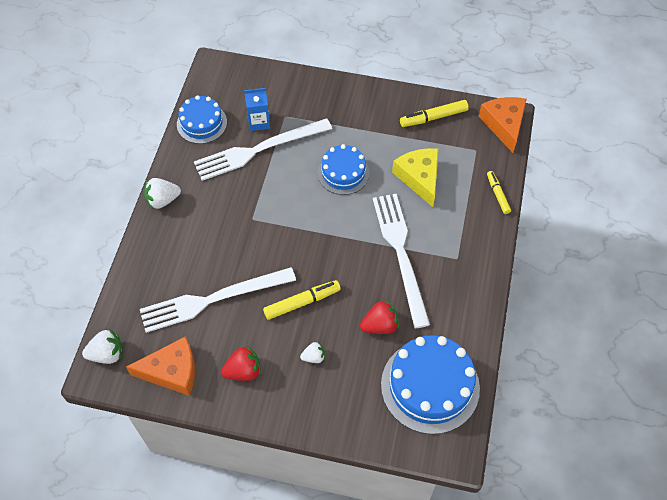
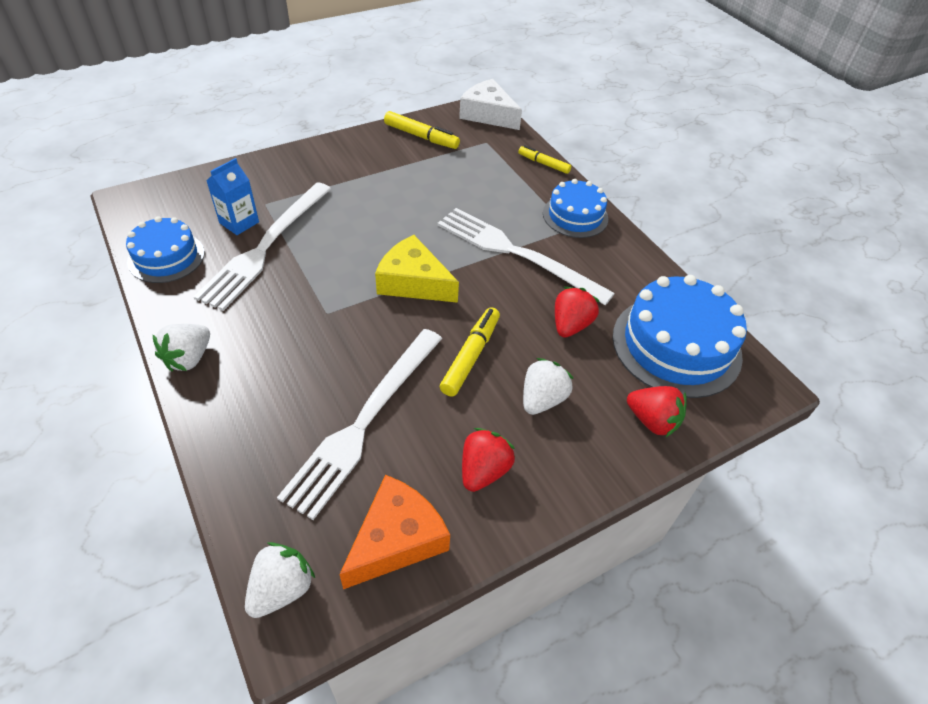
camera: 45 degrees left, 10 degrees down
white strawberry [300,341,325,363] -> white strawberry [523,358,574,415], size x1.59
blue cake [317,144,369,195] -> blue cake moved to [543,179,608,238]
yellow cheese [392,148,439,207] -> yellow cheese moved to [375,235,459,303]
yellow marker [400,100,469,127] -> yellow marker turned 90 degrees counterclockwise [384,111,460,149]
orange cheese [478,97,527,153] -> white cheese [459,79,522,130]
none -> red strawberry [627,386,687,437]

